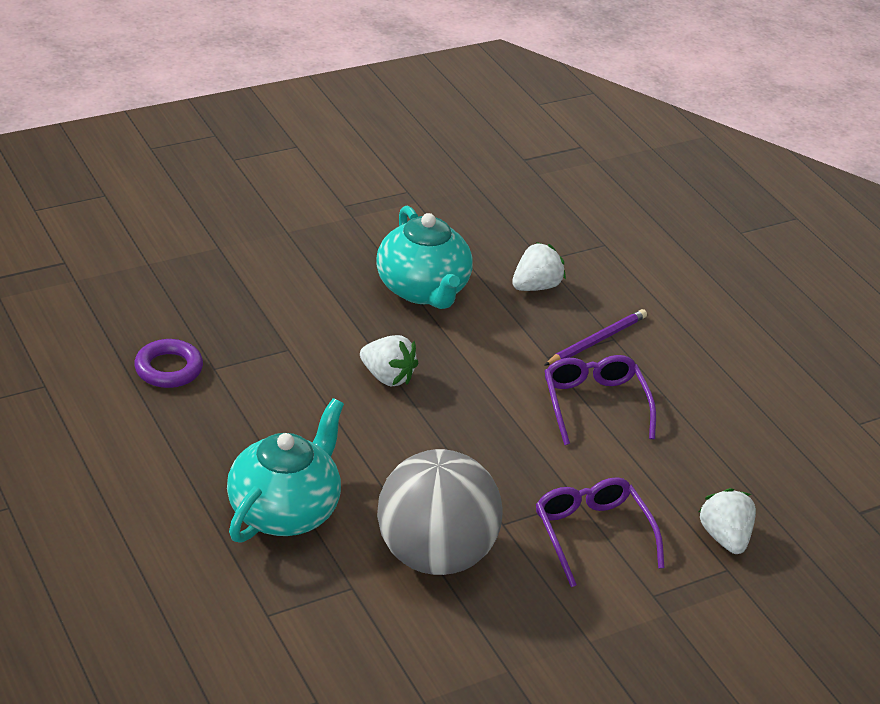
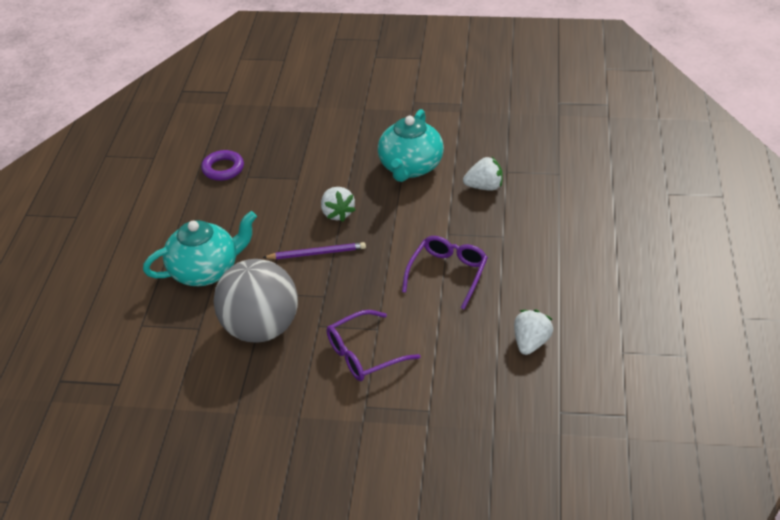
camera: 40 degrees right, 5 degrees up
purple glasses [536,477,665,587] -> purple glasses turned 135 degrees counterclockwise [327,310,420,381]
purple pencil [544,309,647,366] -> purple pencil moved to [262,242,366,259]
white strawberry [699,488,756,554] -> white strawberry moved to [514,310,553,355]

